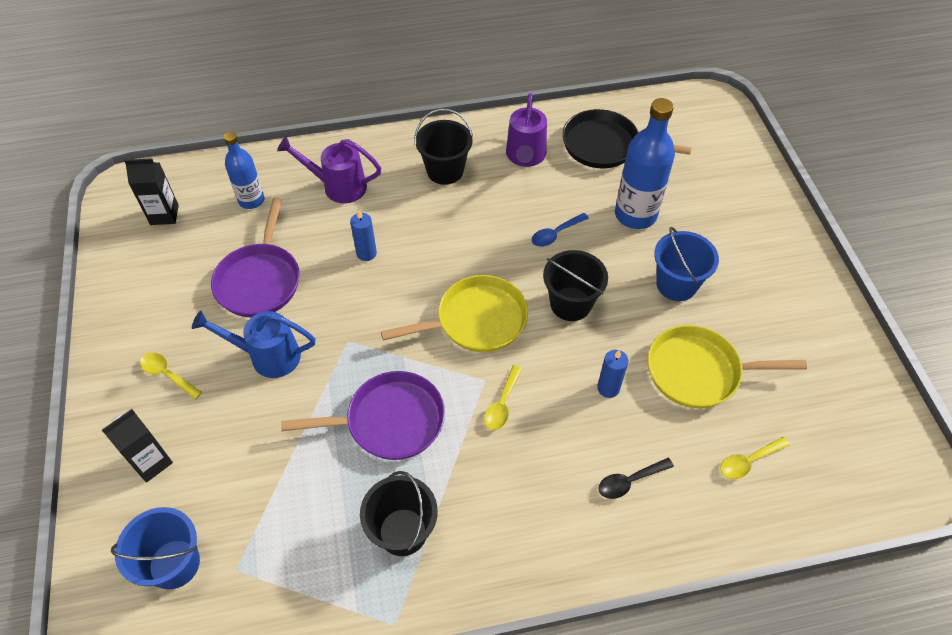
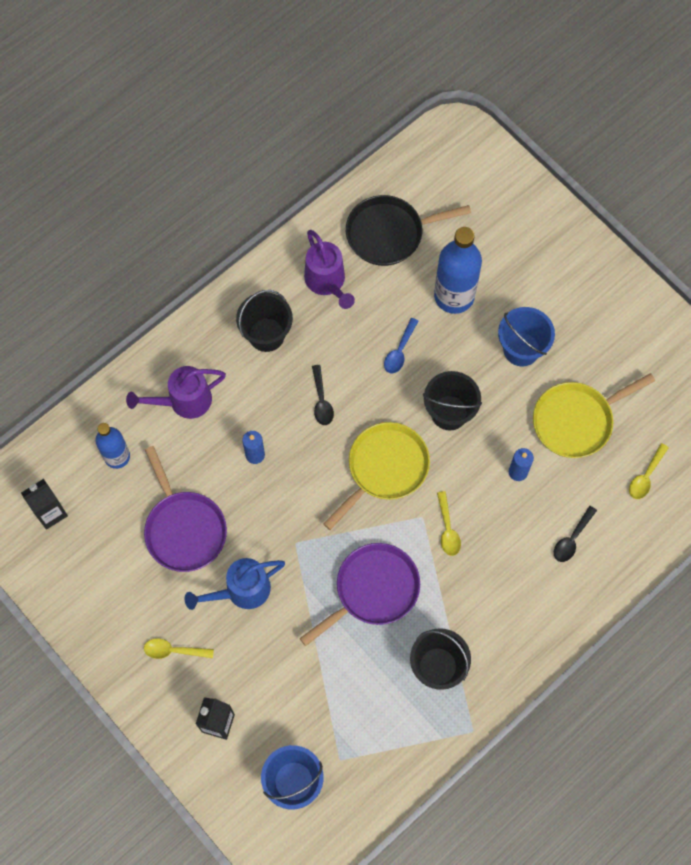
camera: 30 degrees left, 15 degrees up
none -> black spoon [312,365,334,425]

